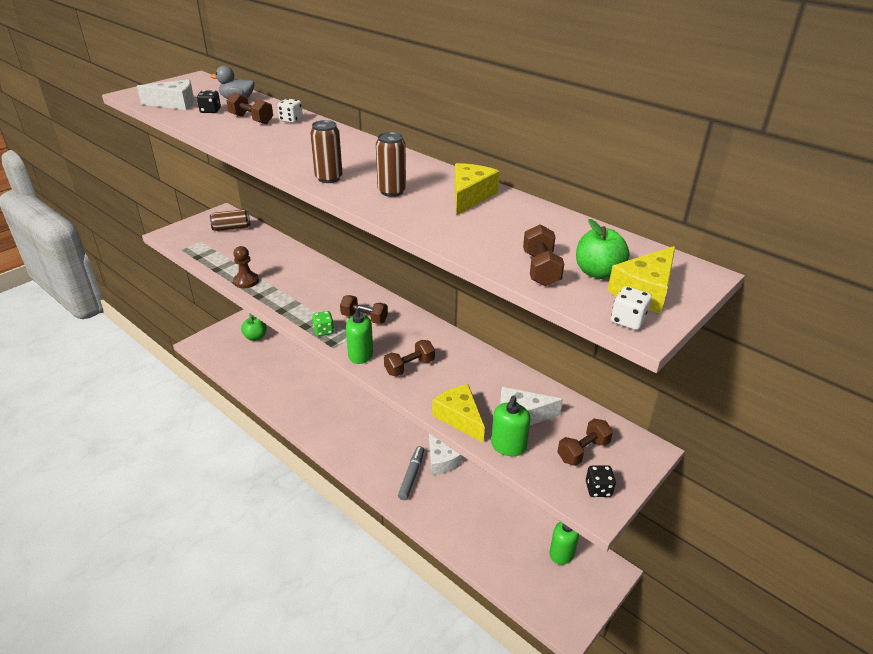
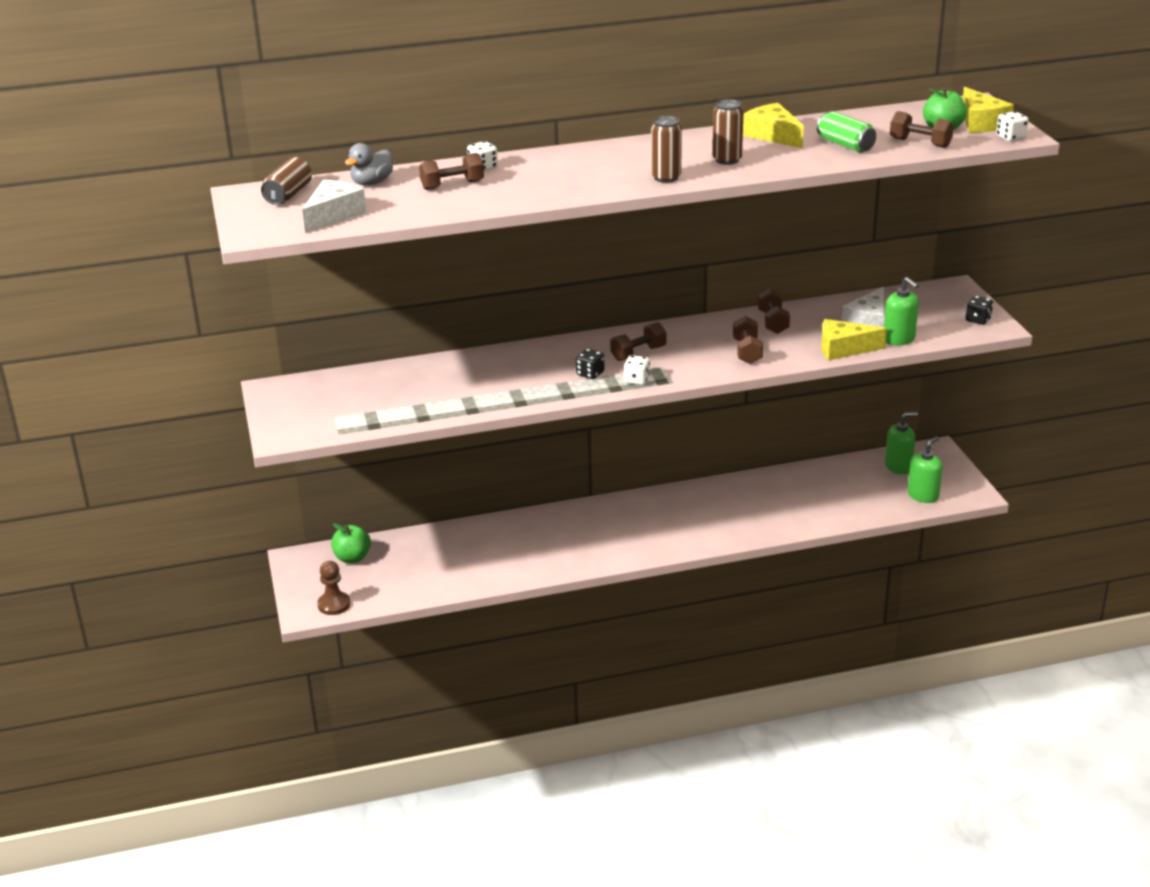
camera: 55 degrees left, 5 degrees down
black dice [197,90,221,113] -> black dice moved to [576,349,604,379]
brown can [210,209,251,231] -> brown can moved to [261,157,312,205]
brown pawn [233,246,259,288] -> brown pawn moved to [317,561,350,615]
green dice [312,311,334,336] -> white dice [624,355,650,385]
green soap dispenser [346,305,373,364] -> green soap dispenser moved to [908,436,942,503]
grey marker [398,446,424,500] -> none
white cheese [429,434,462,475] -> none
brown dumbbell [557,419,613,466] -> brown dumbbell moved to [758,288,790,334]
none -> green can [817,112,876,153]

